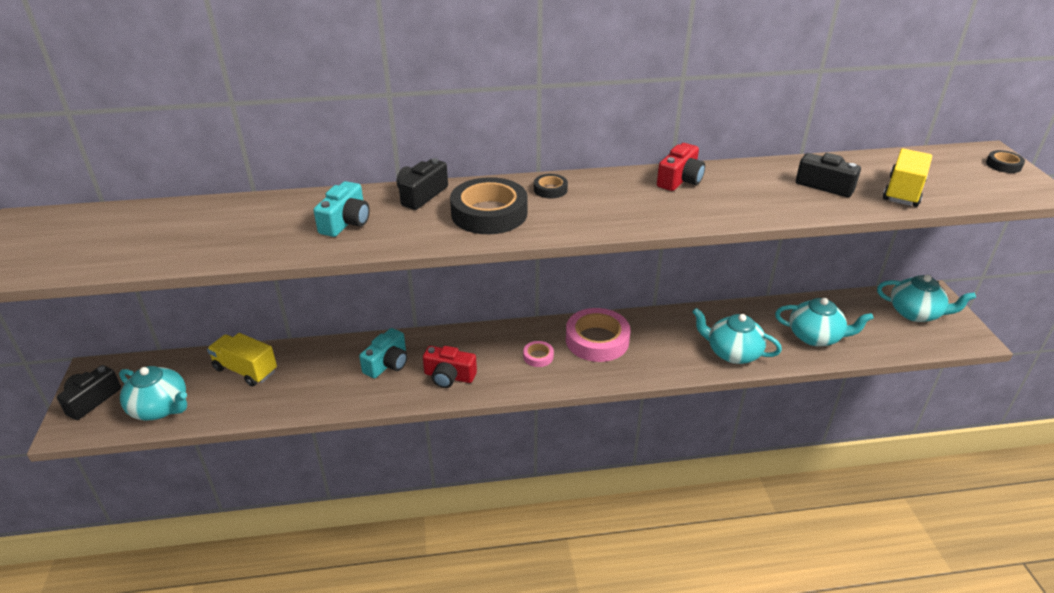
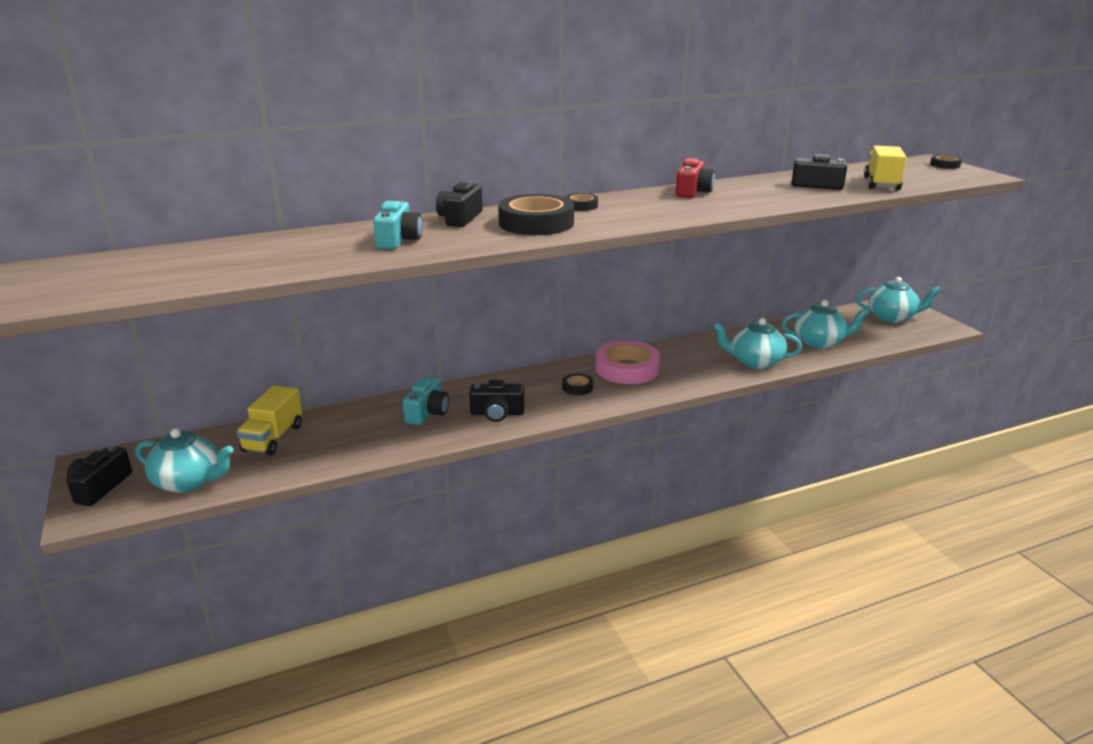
camera: 15 degrees left, 10 degrees down
yellow truck [207,333,277,386] -> yellow truck turned 90 degrees counterclockwise [236,386,302,455]
red camera [423,346,477,388] -> black camera [469,380,524,422]
pink tape [523,341,554,367] -> black tape [562,373,593,395]

